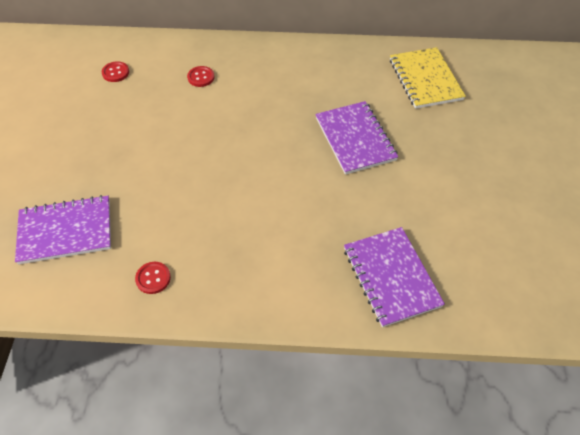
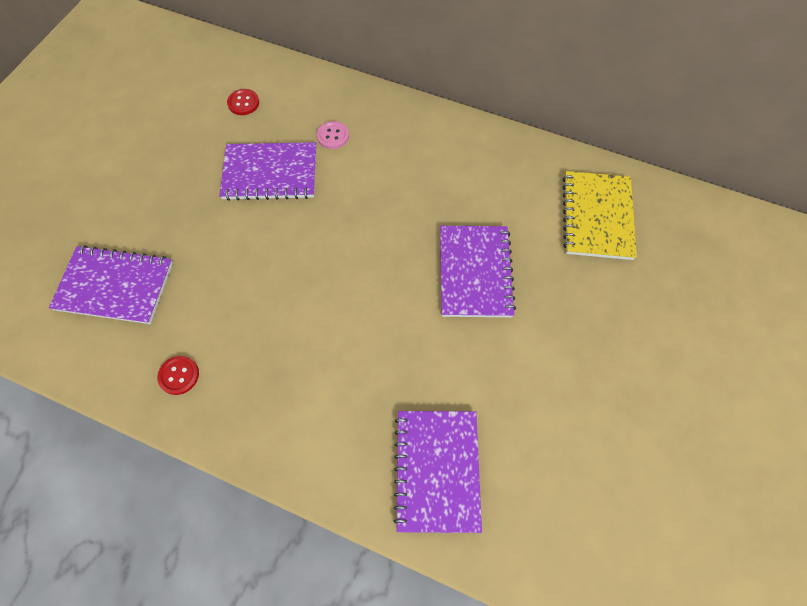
camera: 20 degrees right, 10 degrees up
red button [187,66,215,87] -> pink button [317,121,349,149]
none -> purple notebook [219,142,317,201]

